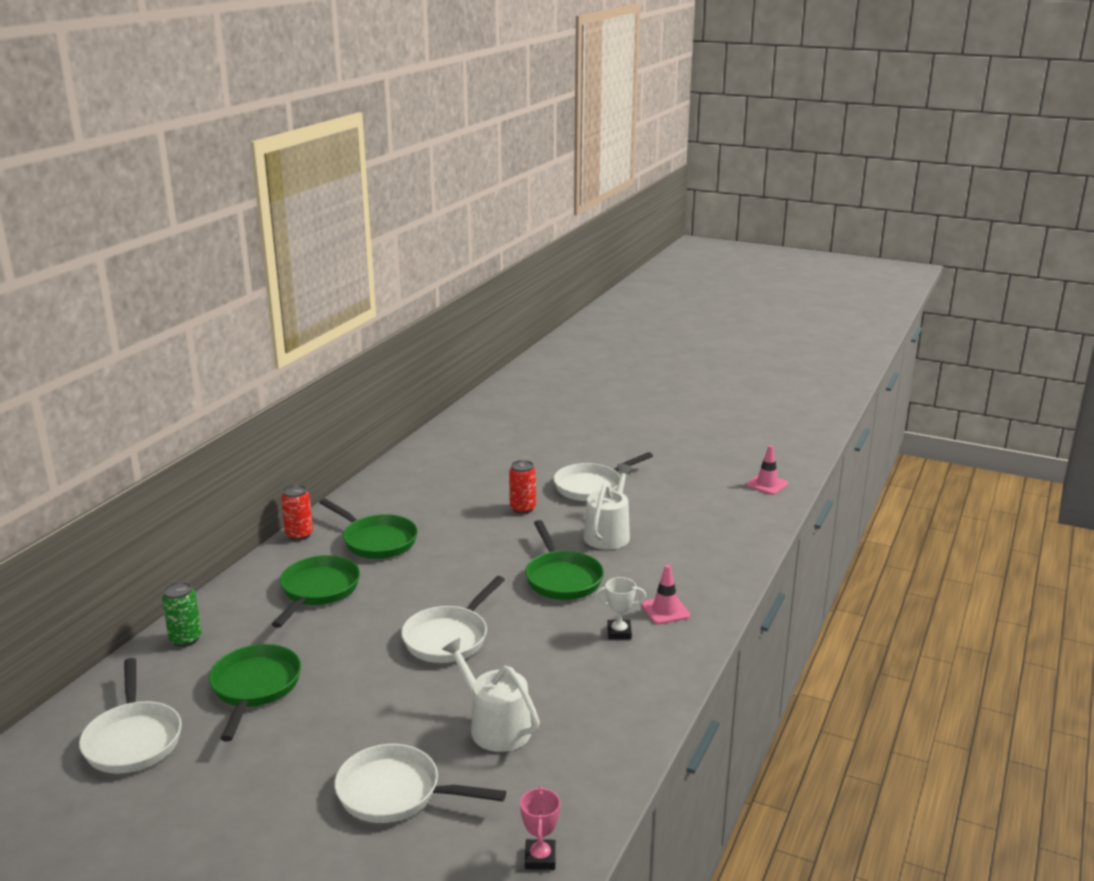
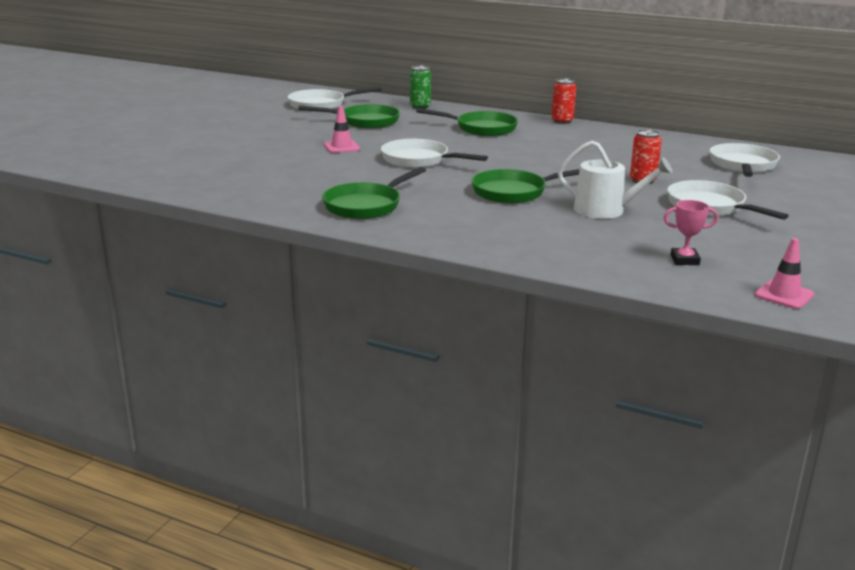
camera: 90 degrees right, 0 degrees up
green pan [319,499,418,559] -> green pan moved to [322,167,426,219]
white pan [335,744,506,823] -> white pan moved to [709,143,780,177]
white watering can [442,638,540,752] -> none
pink trophy [520,786,560,870] -> pink trophy moved to [664,200,718,265]
white trophy [595,577,646,639] -> none
pink traffic cone [641,565,690,624] -> pink traffic cone moved to [324,106,360,153]

